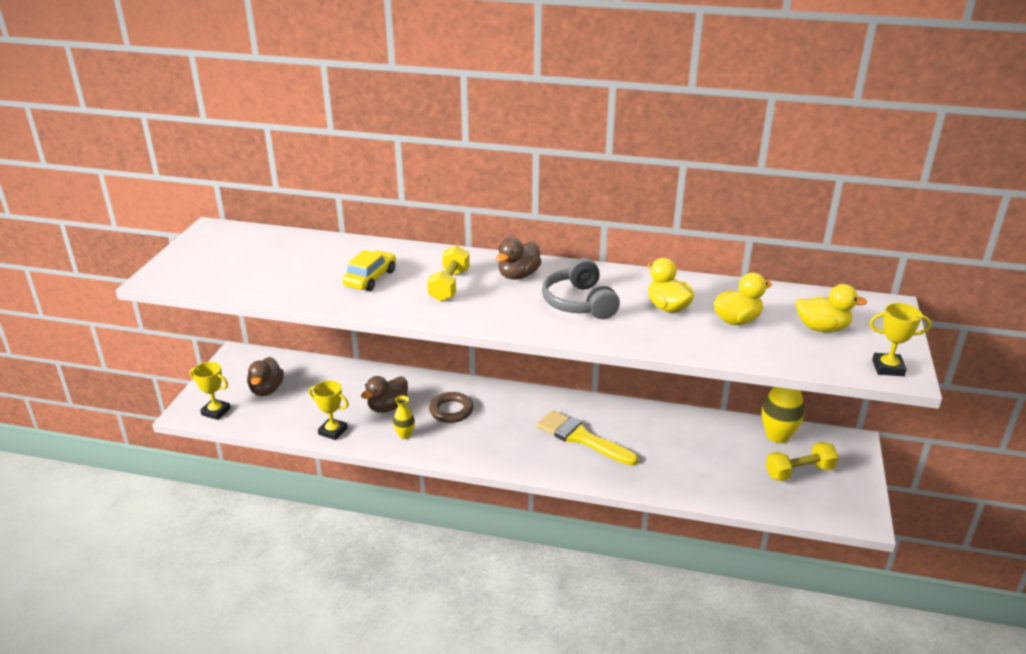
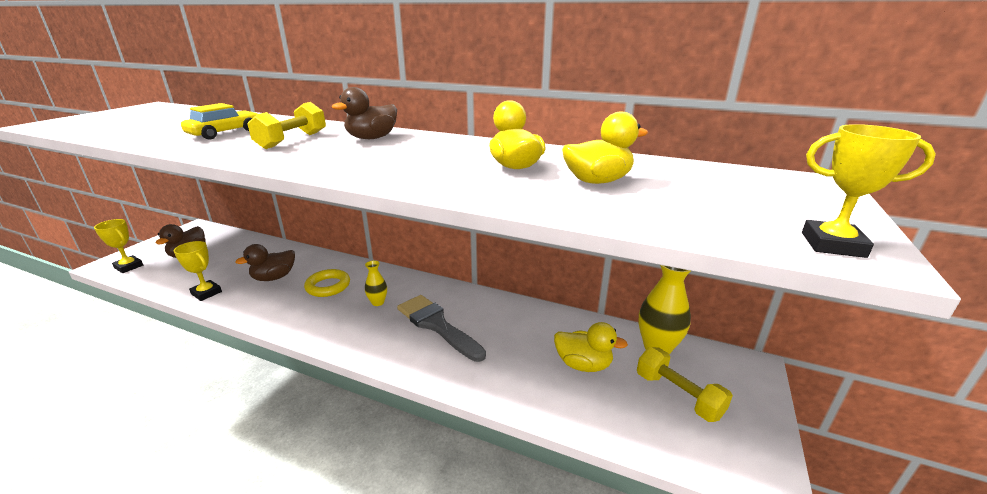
camera: 10 degrees right, 5 degrees down
yellow vase [393,395,415,439] -> yellow vase moved to [365,260,387,306]
brown ring [429,392,474,423] -> yellow ring [304,269,350,297]
yellow brush [537,410,638,466] -> grey brush [397,295,486,362]
grey headphones [542,258,620,319] -> none
yellow dumbbell [766,442,838,481] -> yellow dumbbell turned 60 degrees clockwise [637,347,733,422]
yellow duck [796,284,867,332] -> yellow duck moved to [554,322,628,372]

